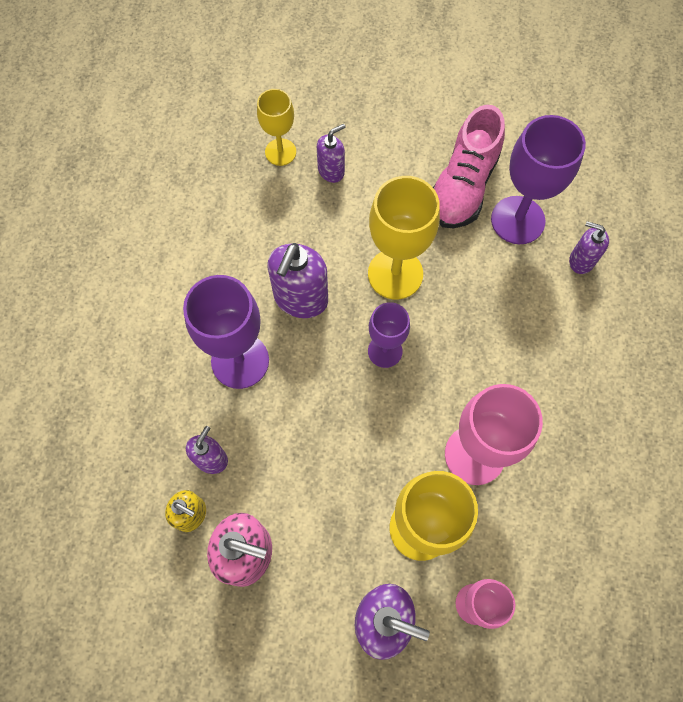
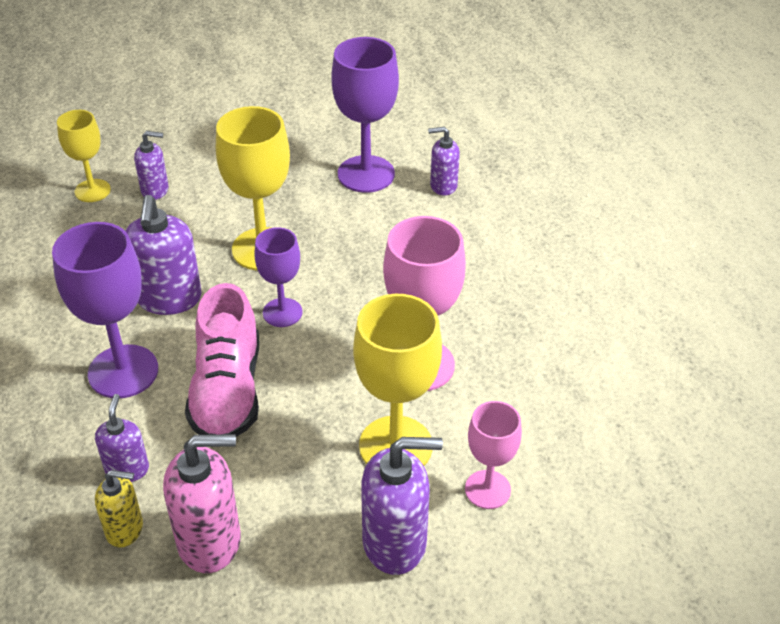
camera: 25 degrees left, 25 degrees down
purple soap dispenser [317,124,346,183] -> purple soap dispenser turned 60 degrees clockwise [134,131,169,200]
pink shoe [433,105,505,228] -> pink shoe moved to [185,283,259,437]

